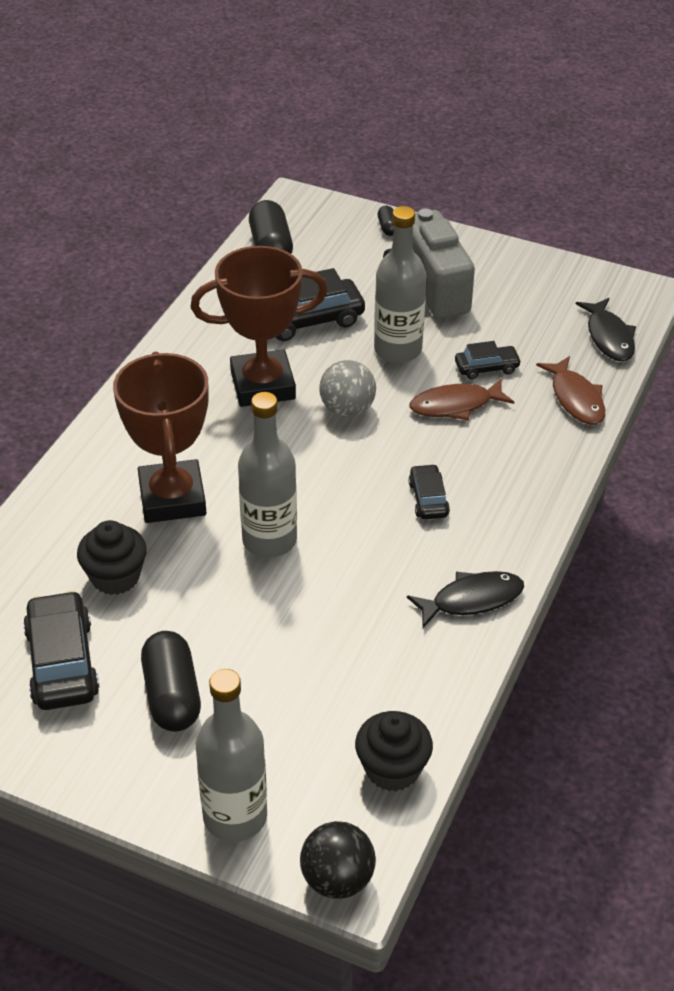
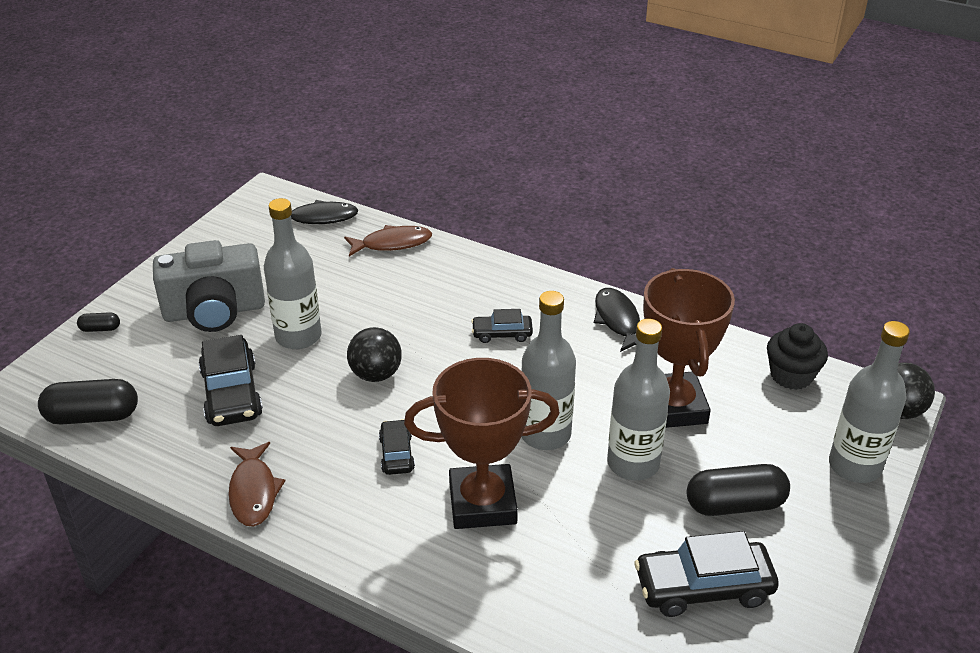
camera: 85 degrees left, 5 degrees down
black cupcake [77,520,147,595] -> none
brown trophy [191,246,328,407] -> brown trophy moved to [643,268,735,428]
grey ball [319,360,376,417] -> black ball [347,327,402,382]
brown fish [410,378,514,420] -> brown fish moved to [228,442,286,527]
black car [455,341,521,379] -> black car moved to [379,419,415,475]
none -> grey bottle [607,319,670,480]

